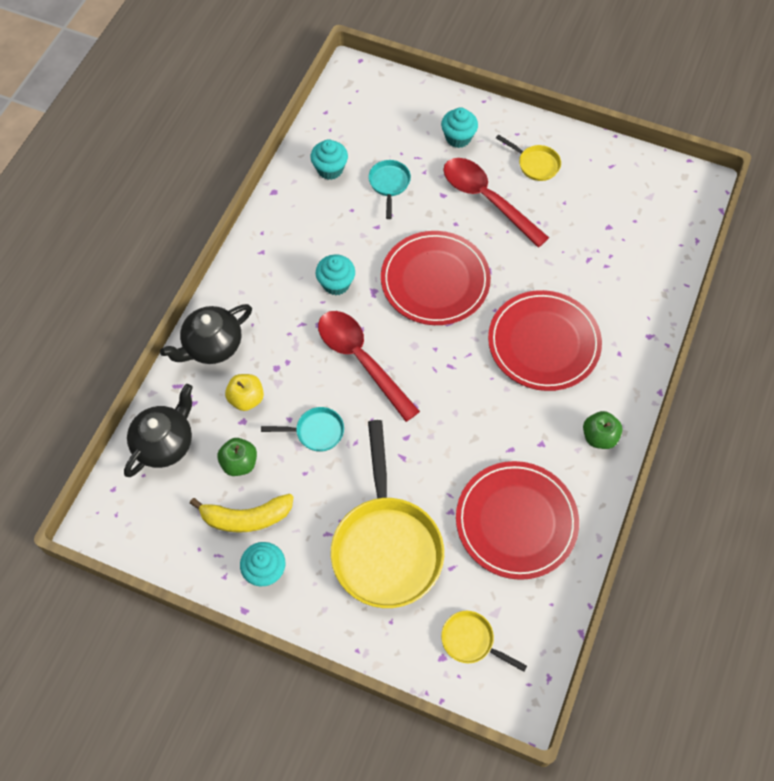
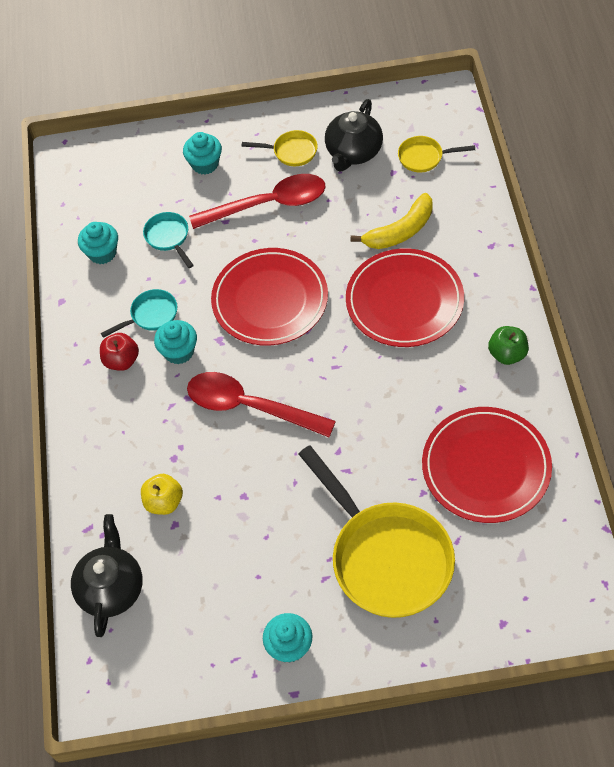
camera: 25 degrees left, 5 degrees down
black teapot [160,304,252,364] -> black teapot moved to [325,99,383,172]
yellow banana [190,494,294,533] -> yellow banana moved to [351,193,433,249]
green apple [217,438,257,476] -> none
turquoise pan [261,407,344,452] -> turquoise pan moved to [101,289,177,338]
yellow pan [441,611,527,672] -> yellow pan moved to [398,136,475,173]
red spoon [443,158,549,248] -> red spoon turned 150 degrees clockwise [189,174,326,229]
none -> red apple [100,333,139,371]

